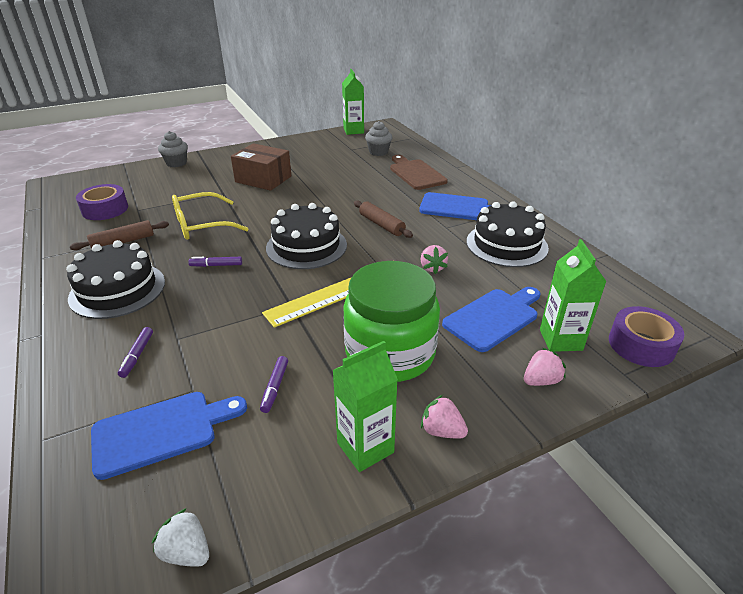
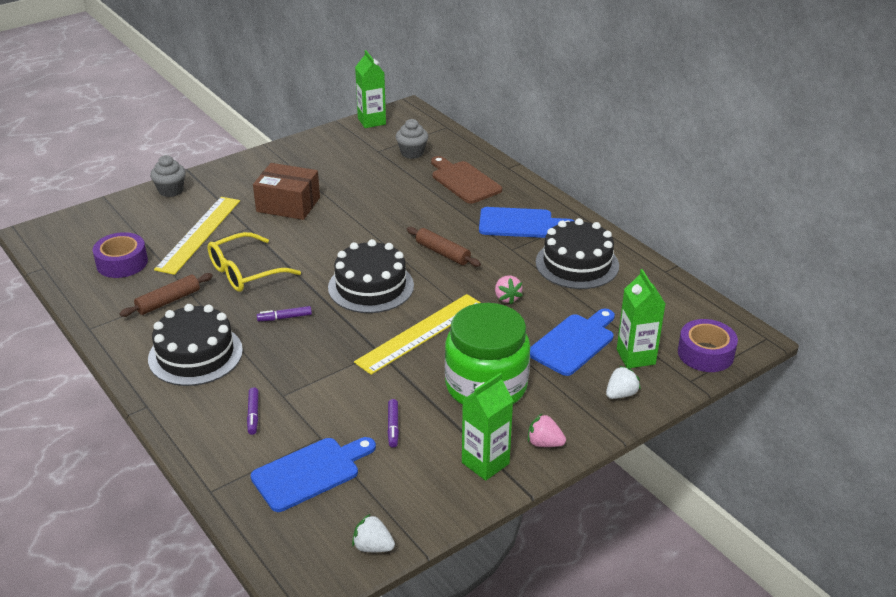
camera: 10 degrees left, 0 degrees up
pink strawberry [524,348,566,386] -> white strawberry [606,366,641,399]
none -> yellow ruler [154,197,240,275]

